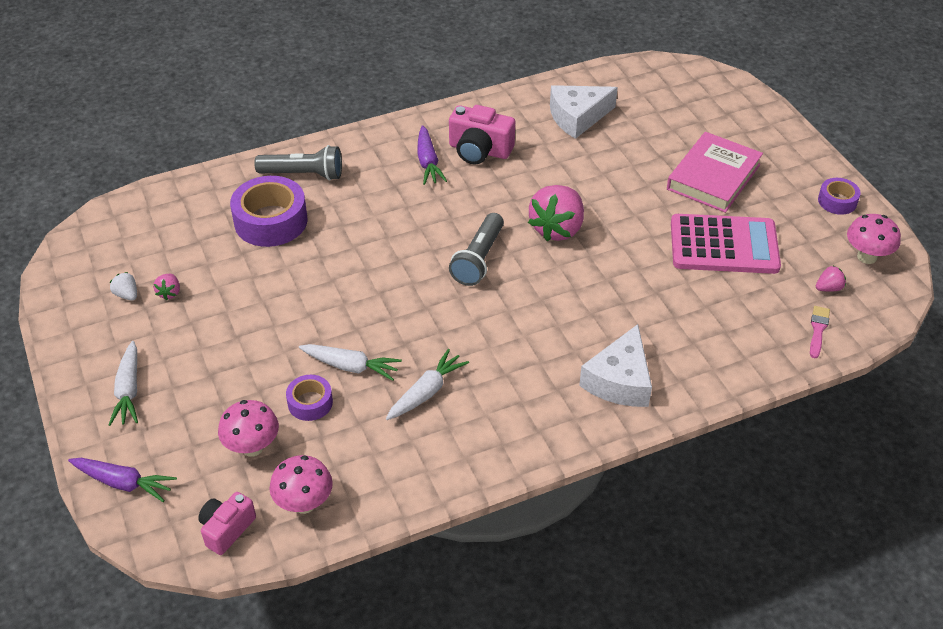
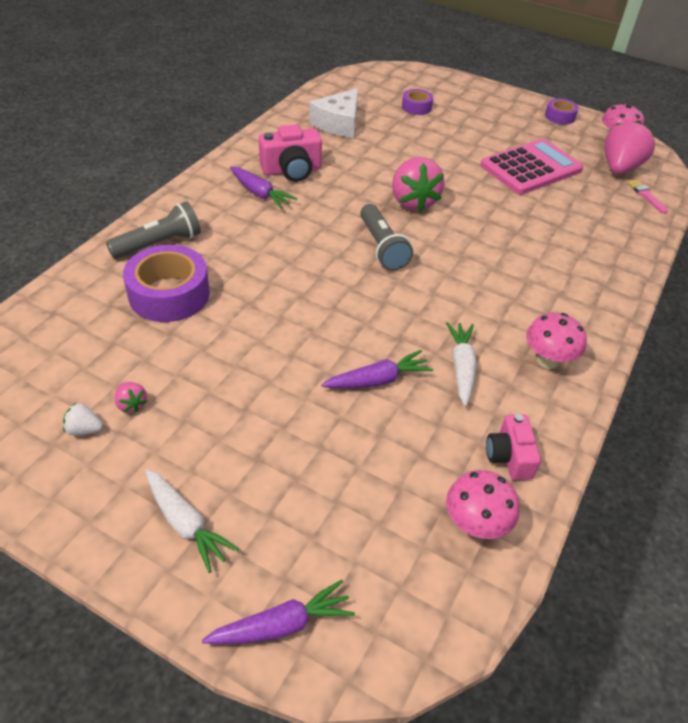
camera: 40 degrees left, 0 degrees up
pink camera [198,492,256,555] -> pink camera moved to [486,414,541,480]
pink mushroom [218,400,279,457] -> pink mushroom moved to [526,313,587,369]
purple tape [286,375,333,421] -> purple tape moved to [402,89,433,115]
white carrot [299,344,402,381] -> purple carrot [321,350,433,389]
white cheese [579,324,652,407] -> none
pink book [667,132,763,213] -> none
pink strawberry [816,266,846,292] -> pink strawberry [604,121,656,174], size x2.27

